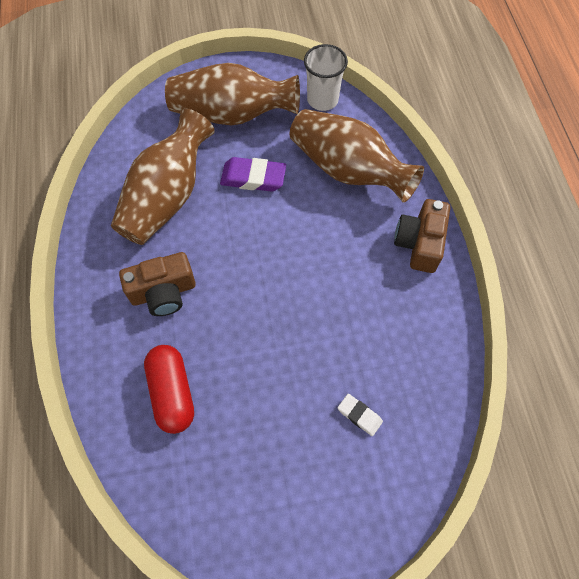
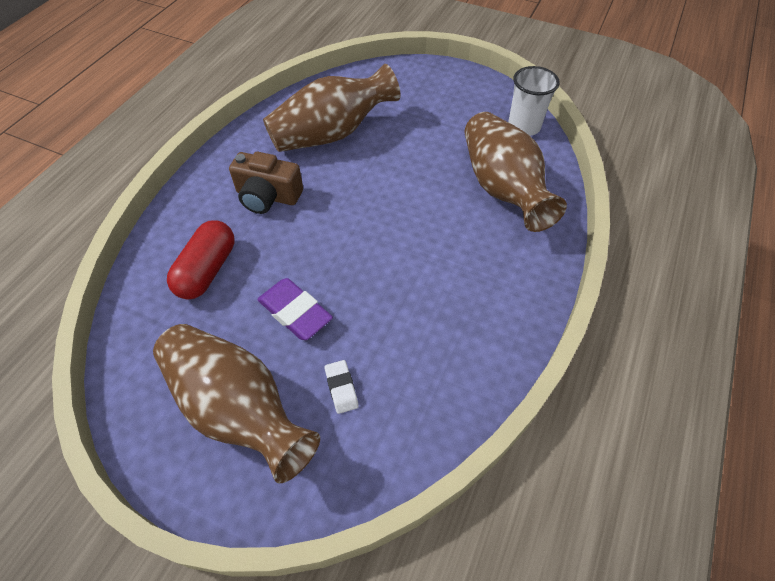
camera: 35 degrees right, 10 degrees down
brown vase [165,63,300,125] -> brown vase moved to [153,324,320,483]
purple eraser [220,157,286,192] -> purple eraser moved to [257,278,333,340]
brown camera [394,199,450,273] -> none

